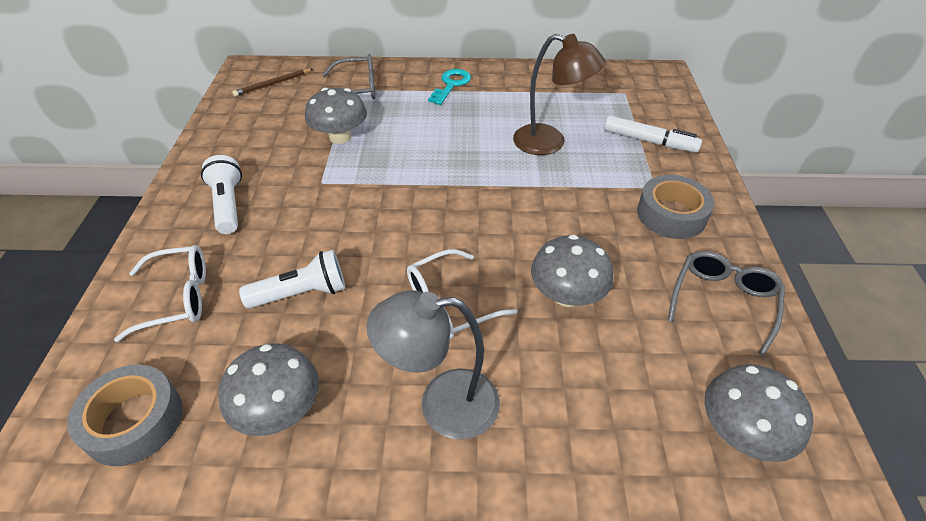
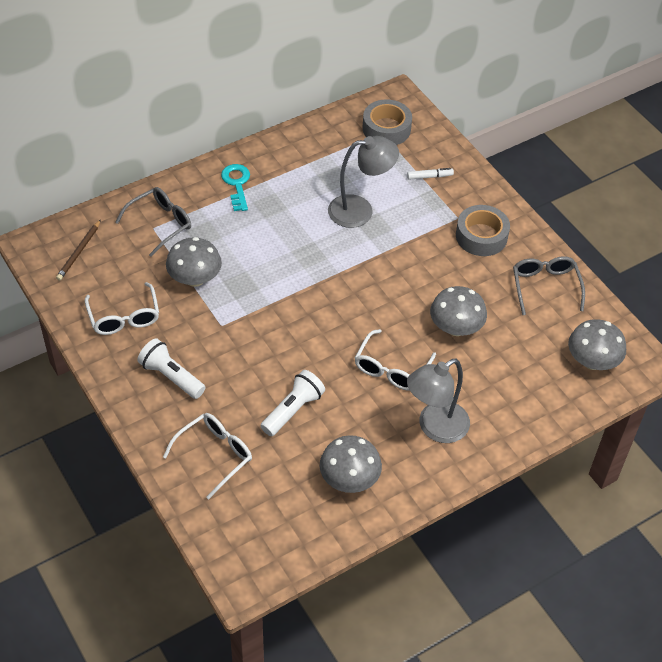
camera: 35 degrees left, 5 degrees up
grey tape [67,364,183,466] -> grey tape moved to [362,100,412,145]
brown lamp [513,34,606,155] -> grey lamp [328,136,399,228]
white marker [604,116,702,153] -> white marker [407,168,454,180], size x0.58
none -> white glasses [85,282,159,335]

